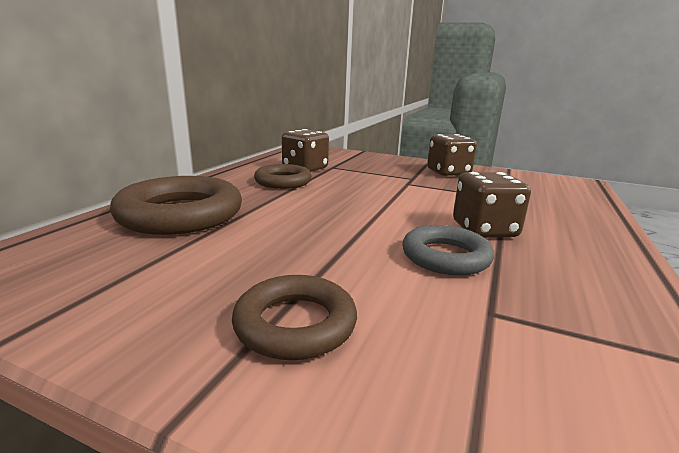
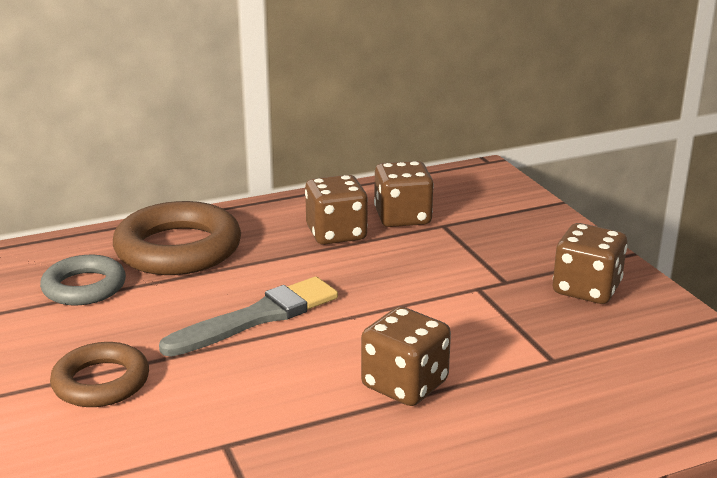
camera: 45 degrees right, 5 degrees up
brown ring [254,164,312,189] -> brown dice [305,175,368,245]
grey ring [403,225,494,275] -> grey ring moved to [40,255,126,305]
none -> grey brush [159,277,338,357]

